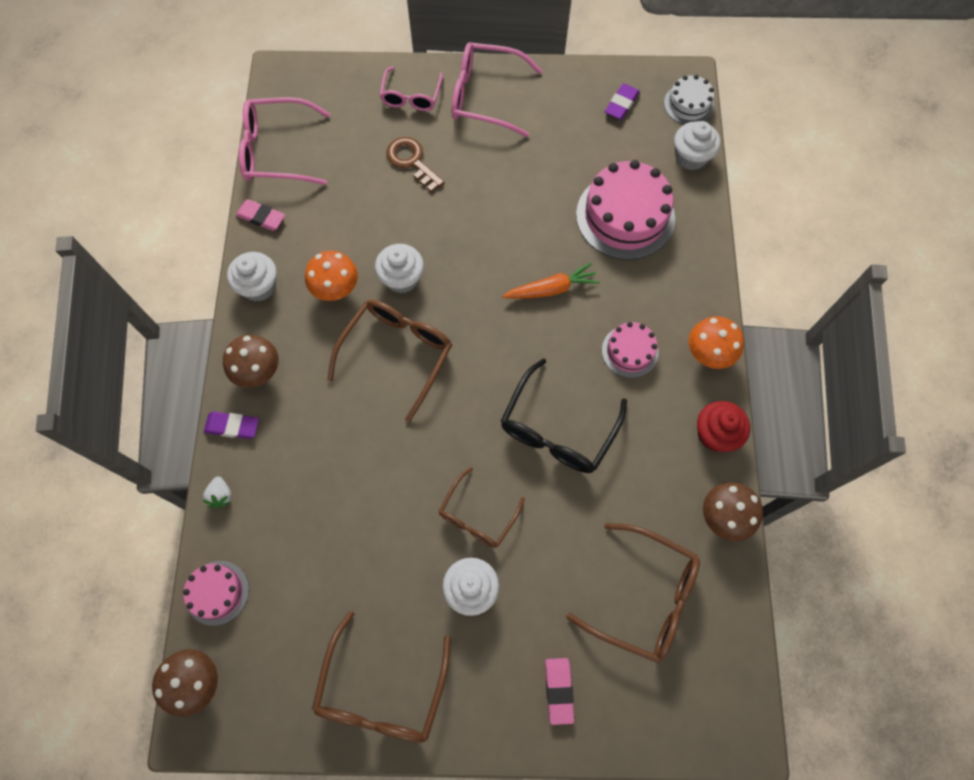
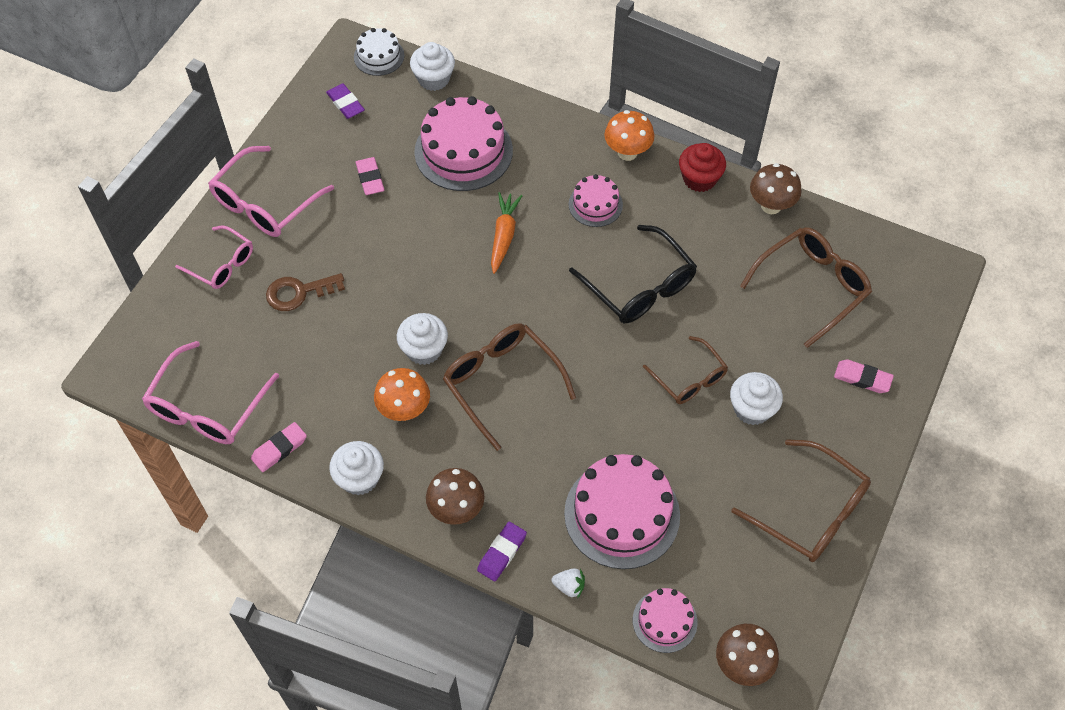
camera: 65 degrees left, 10 degrees down
none -> pink eraser [355,157,385,195]
none -> pink cake [564,454,680,569]

